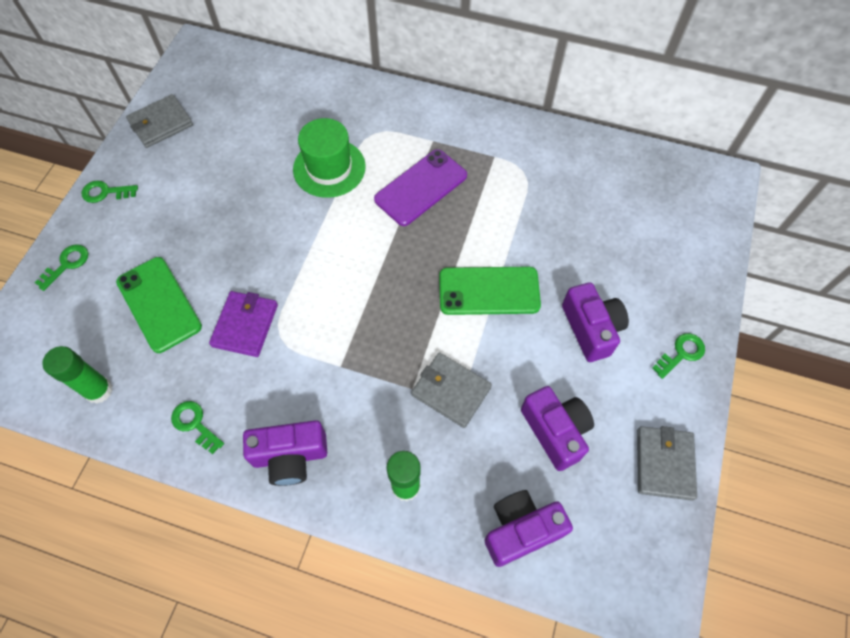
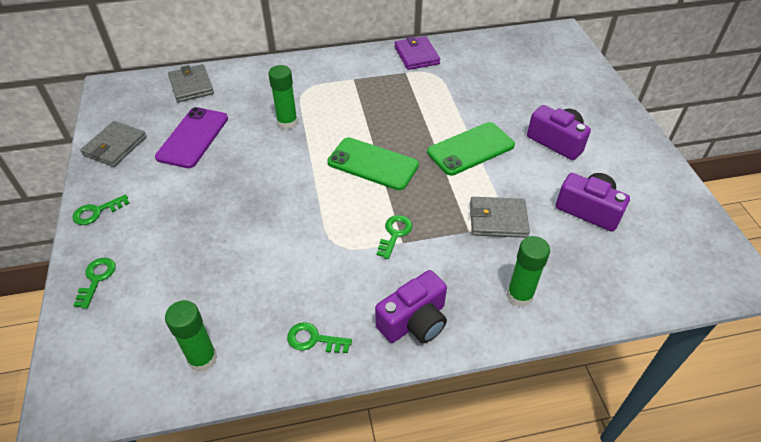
camera: 30 degrees left, 15 degrees down
green phone [116,257,202,353] -> green phone moved to [327,137,419,190]
purple wallet [209,291,278,357] -> purple wallet moved to [395,36,440,70]
green hat [293,118,366,198] -> green glue stick [268,65,298,129]
purple phone [374,149,467,226] -> purple phone moved to [155,107,228,168]
purple camera [485,490,573,567] -> none
grey wallet [637,426,697,501] -> grey wallet moved to [168,64,214,102]
green key [652,333,705,379] -> green key moved to [376,215,412,259]

